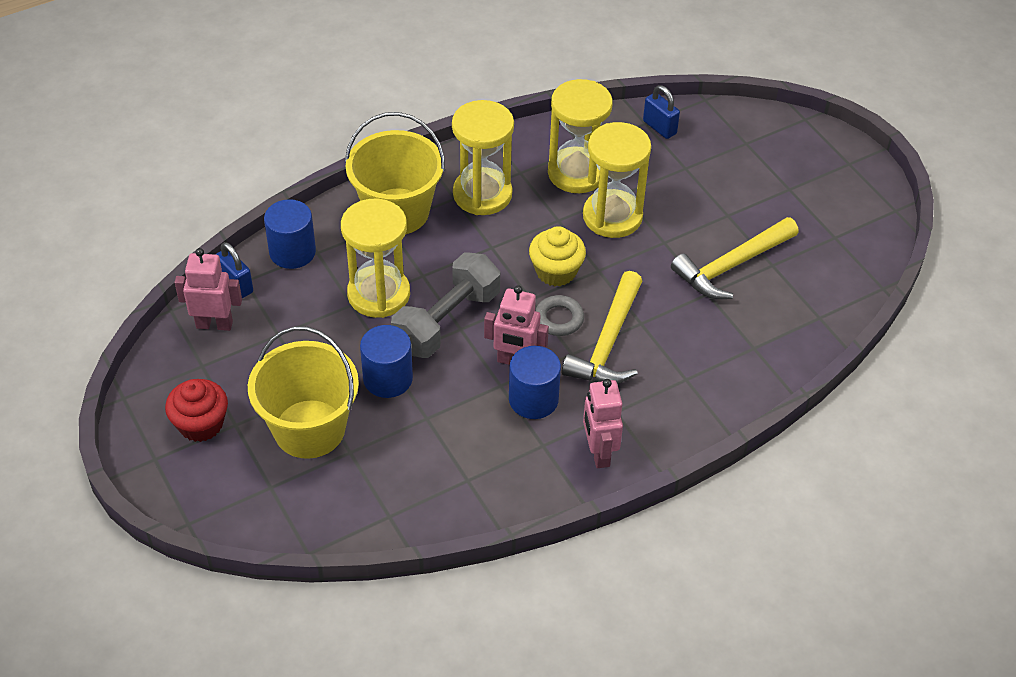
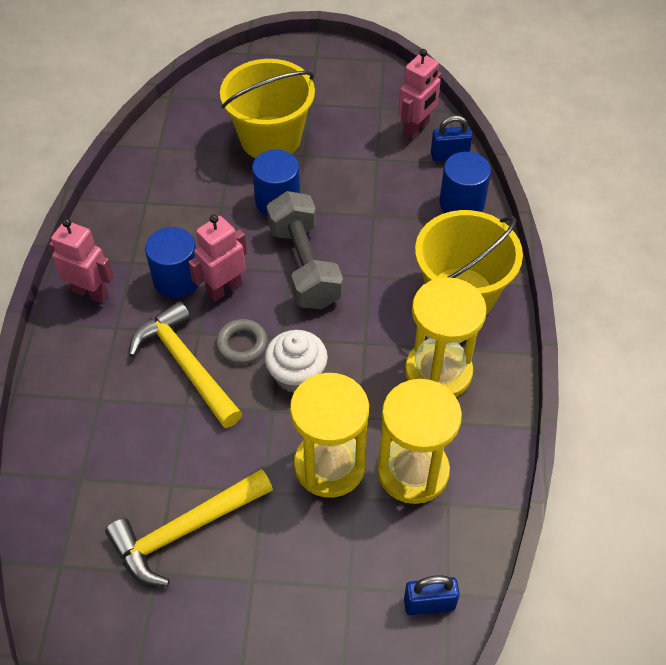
camera: 125 degrees right, 5 degrees up
red cupcake [165,379,228,442] -> none
yellow hourglass [341,199,410,318] -> none
yellow cupcake [529,226,586,286] -> white cupcake [265,330,328,393]
yellow hammer [671,217,799,299] -> yellow hammer turned 120 degrees counterclockwise [105,469,273,586]

